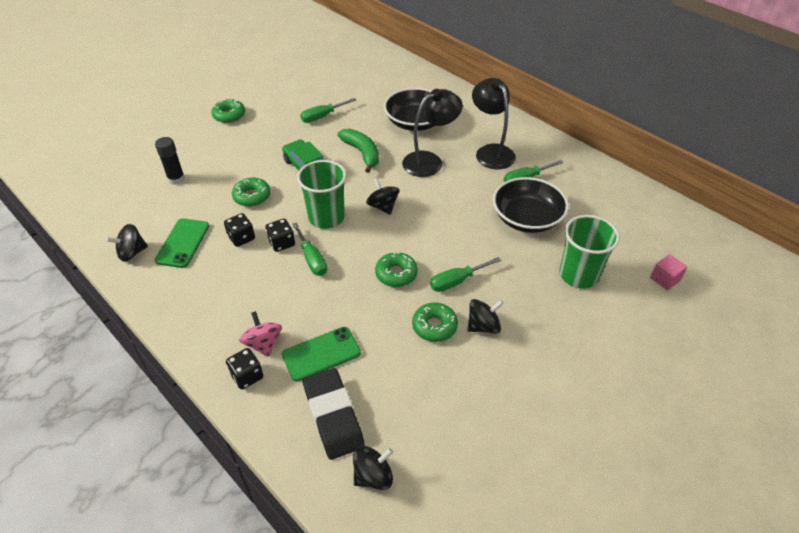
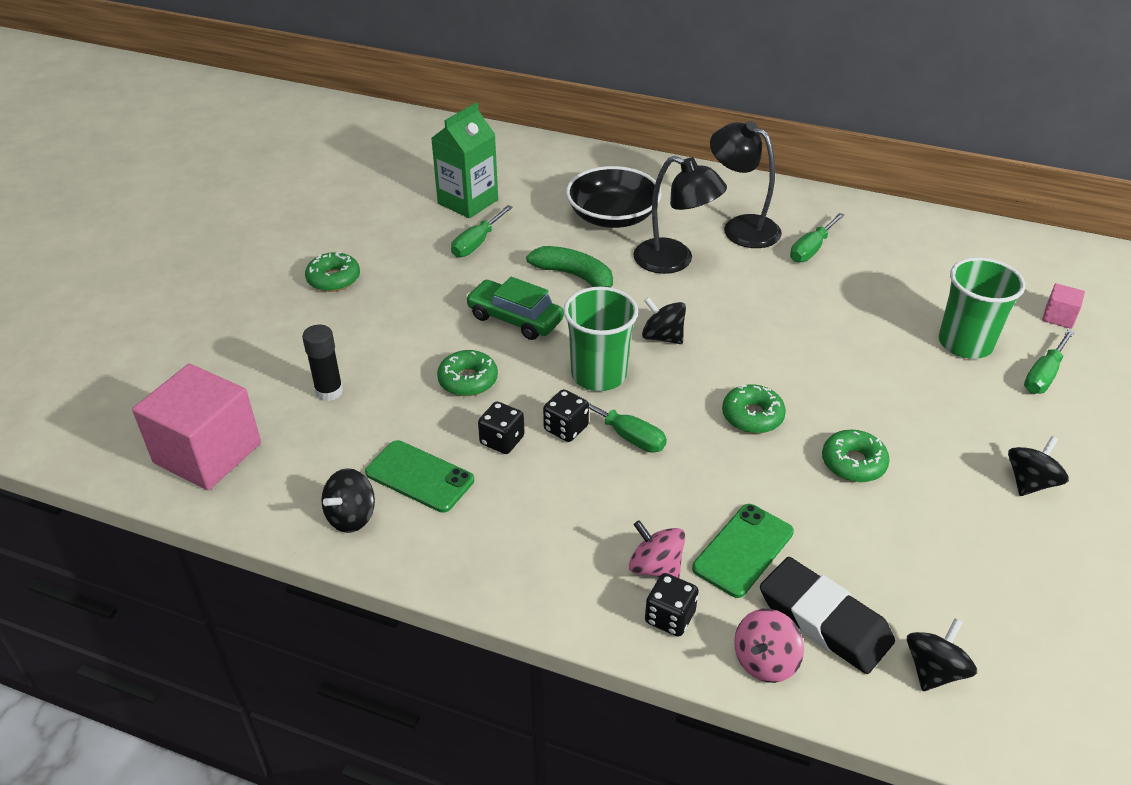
camera: 25 degrees left, 5 degrees down
green phone [155,218,209,268] -> green phone turned 45 degrees counterclockwise [365,440,474,513]
black lamp [402,89,463,177] -> black lamp turned 90 degrees clockwise [633,156,727,274]
green screwdriver [430,257,501,292] -> green screwdriver moved to [1024,329,1075,394]
black spinning top [468,299,504,334] -> black spinning top moved to [1008,436,1069,496]
black bowl [493,177,569,233] -> none
none -> pink cube [132,364,261,490]
none -> green carton [431,103,498,218]
none -> pink spinning top [734,609,804,683]

